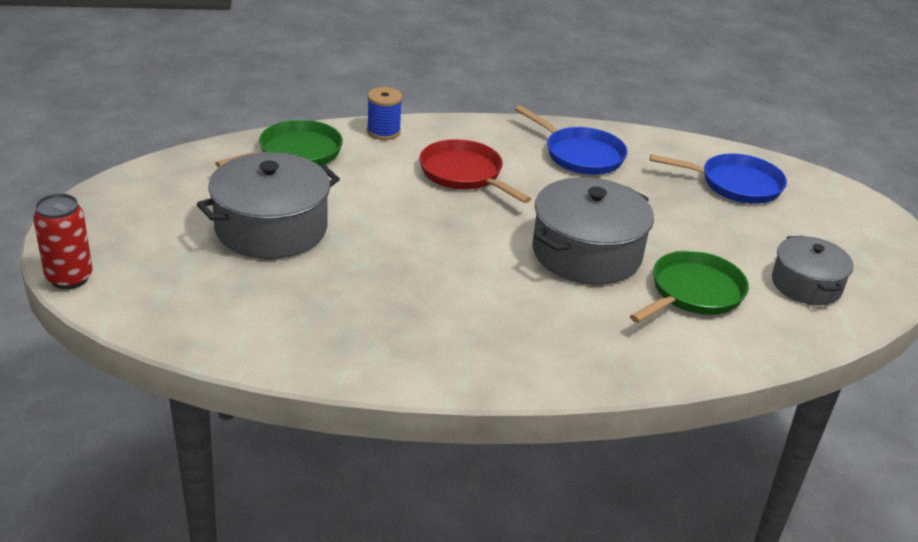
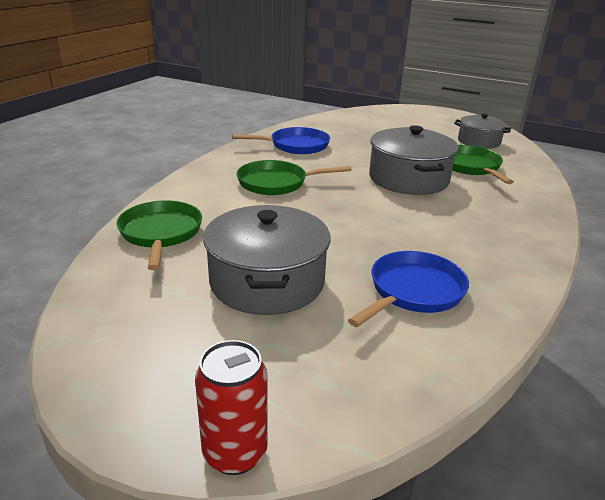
camera: 55 degrees left, 5 degrees down
blue spool [367,87,402,140] -> none
red pan [419,139,531,203] -> green pan [237,160,352,195]
blue pan [650,153,787,204] -> blue pan moved to [348,251,469,327]

